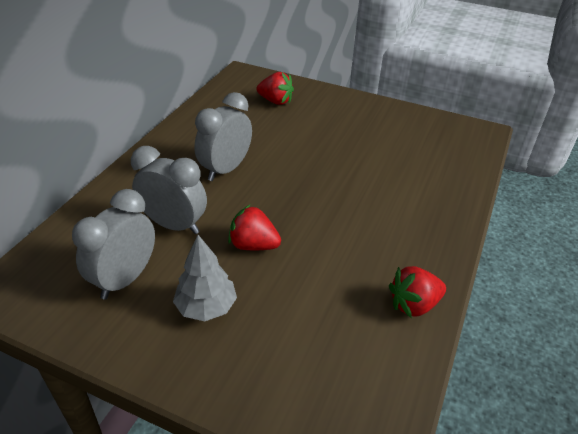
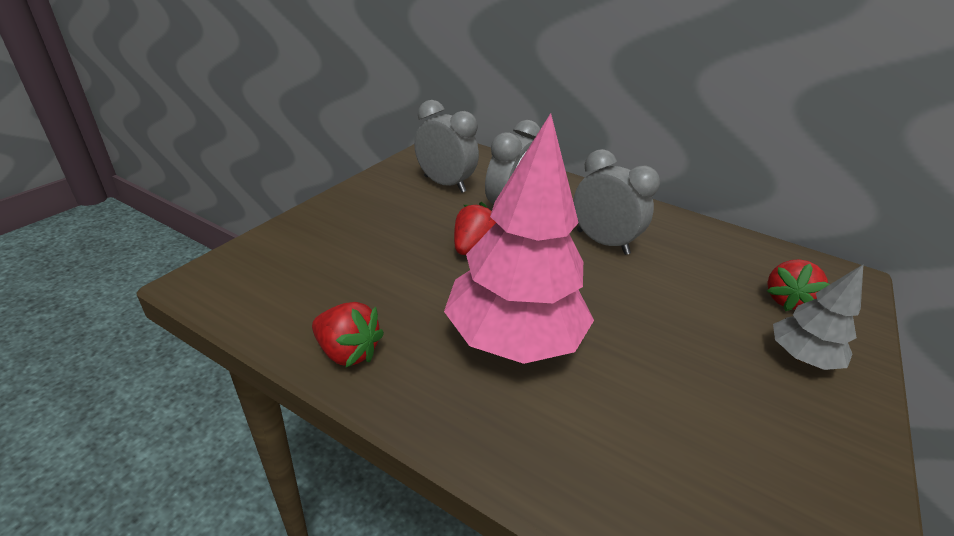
camera: 95 degrees right, 5 degrees down
grey tree [173,235,237,321] -> grey tree moved to [773,265,863,370]
red strawberry [389,266,446,318] -> red strawberry turned 135 degrees clockwise [312,302,384,367]
none -> pink tree [444,113,594,364]

